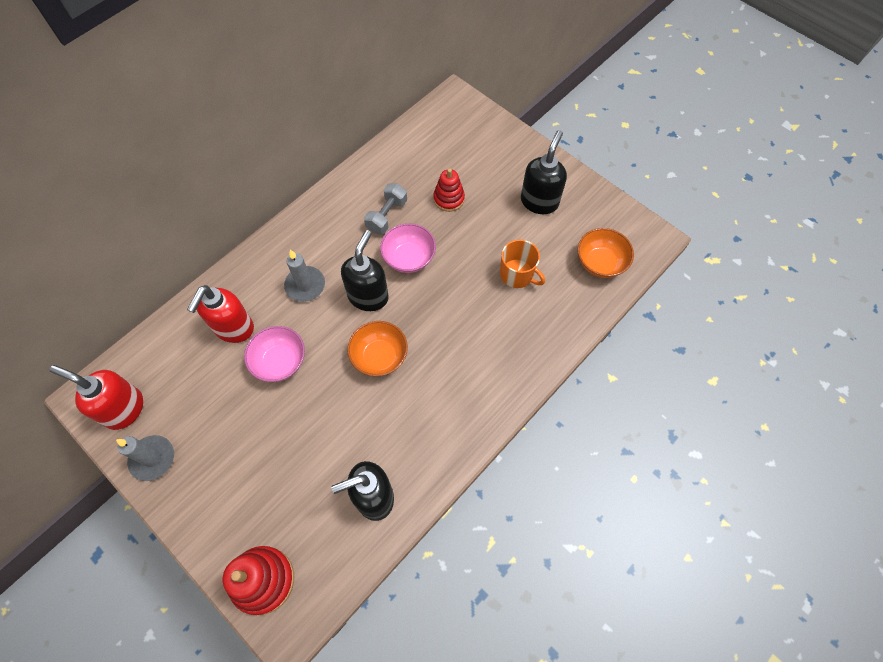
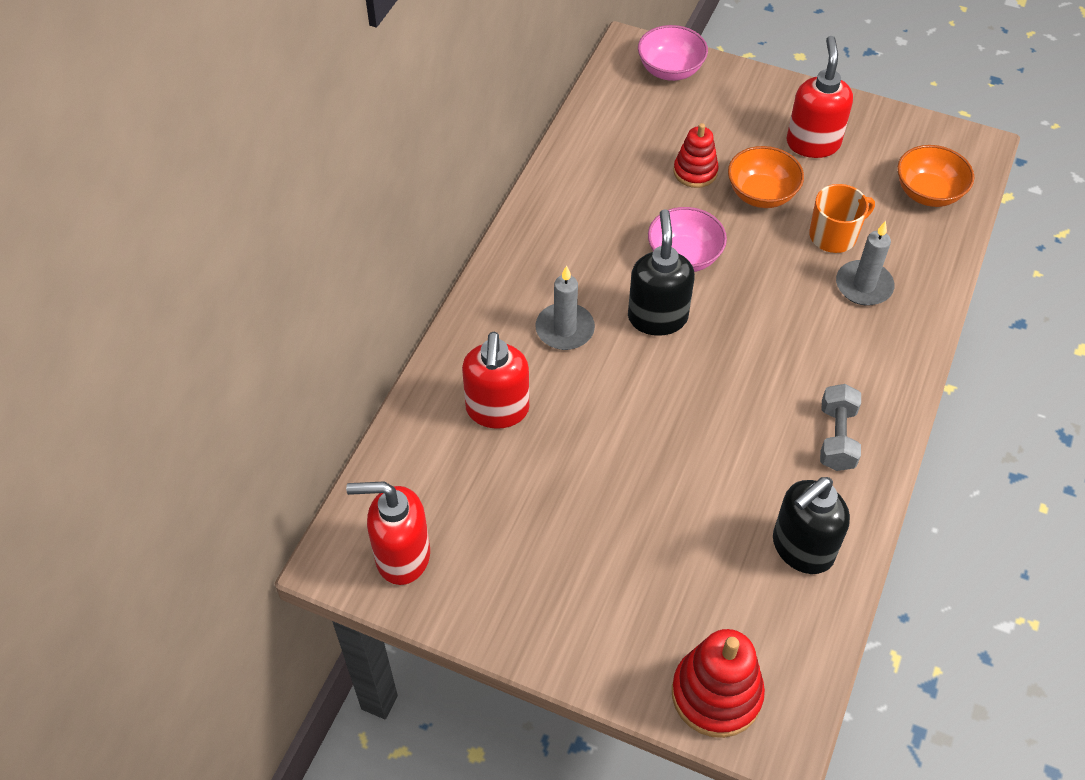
camera: 20 degrees left, 10 degrees down
grey candle [116,435,174,481] -> grey candle moved to [836,221,894,306]
pink bowl [244,326,305,382] -> pink bowl moved to [638,25,708,81]
orange bowl [347,321,408,377] -> orange bowl moved to [728,146,804,208]
grey dumbbell [364,183,407,234] -> grey dumbbell moved to [820,384,861,471]
orange mug [500,240,545,288] -> orange mug turned 45 degrees counterclockwise [809,184,875,253]
black soap dispenser [521,130,567,214] -> red soap dispenser [787,36,853,158]

